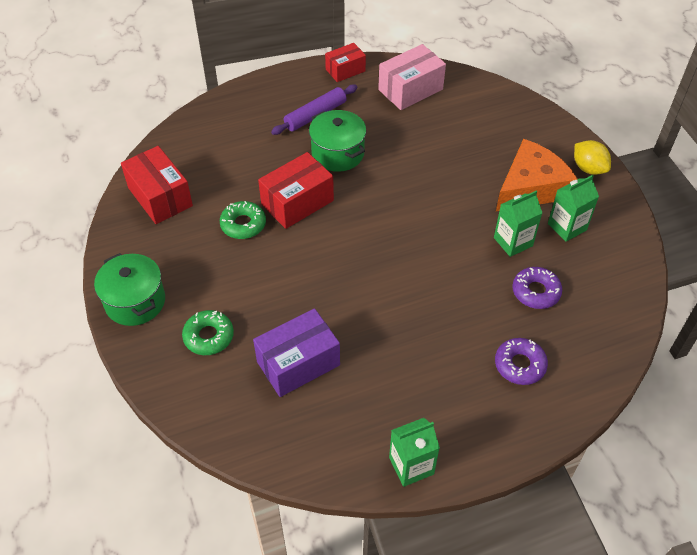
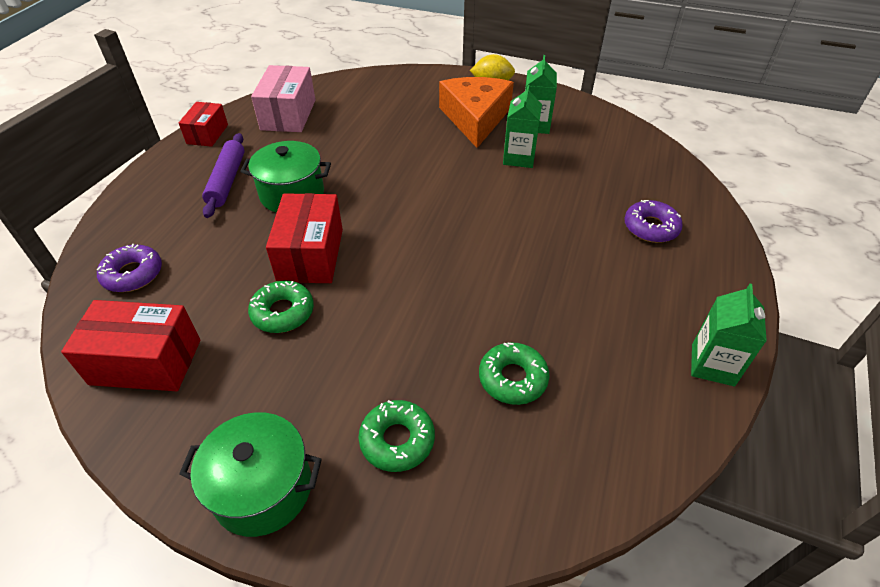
camera: 50 degrees left, 5 degrees down
purple box [253,308,340,397] -> green donut [479,342,550,405]
purple donut [512,267,562,309] -> purple donut moved to [96,244,162,292]

